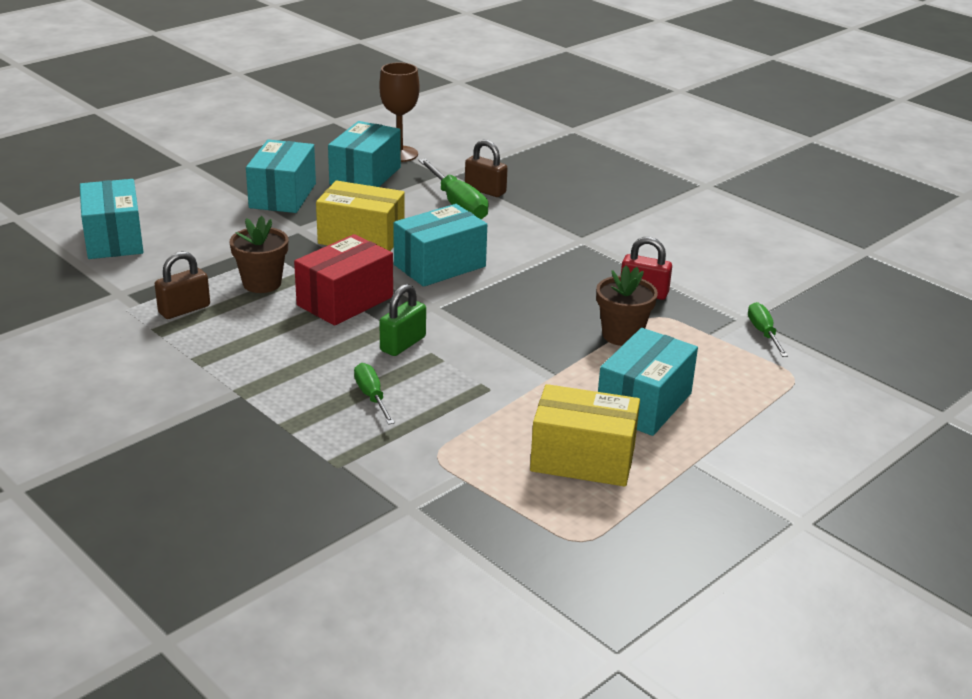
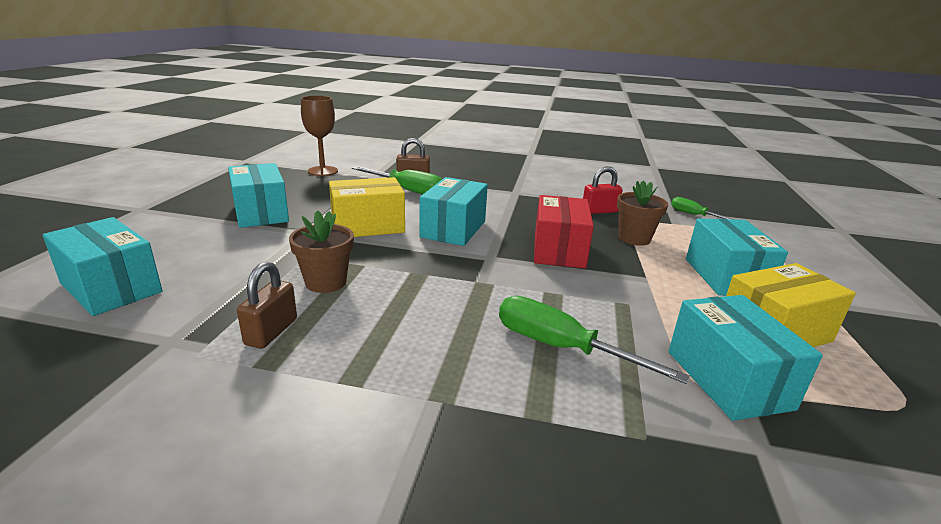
camera: 35 degrees left, 5 degrees down
red box [294,234,393,326] -> red box moved to [534,195,594,268]
turquoise box [328,121,401,187] -> turquoise box moved to [669,295,823,421]
green screwdriver [354,363,395,425] -> green screwdriver [499,296,690,384], size x1.71
green padlock [379,284,426,356] -> none

